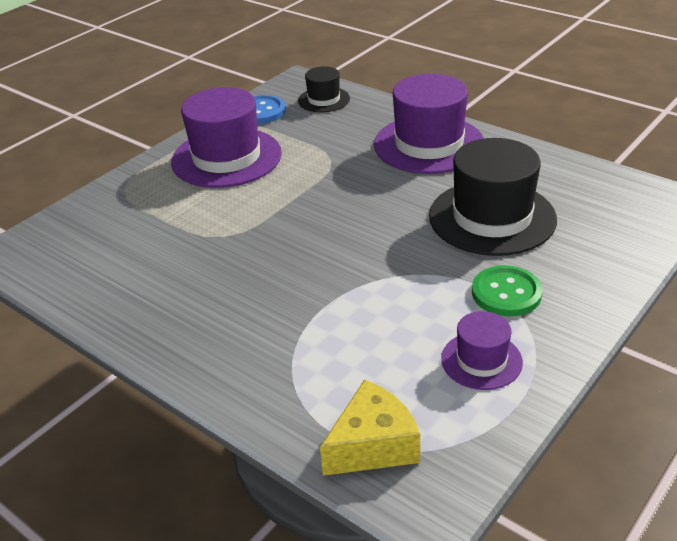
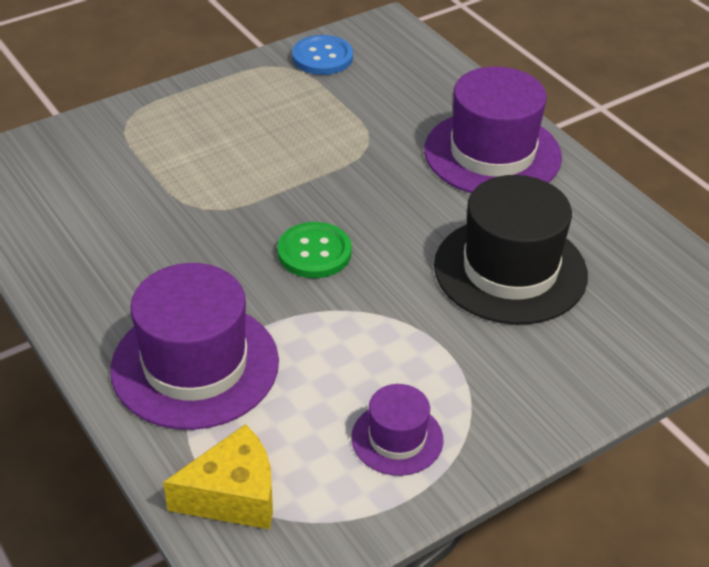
camera: 15 degrees right, 5 degrees up
purple hat [171,87,282,188] -> purple hat moved to [110,263,279,430]
black hat [298,66,350,112] -> none
green button [472,265,543,317] -> green button moved to [277,222,352,278]

